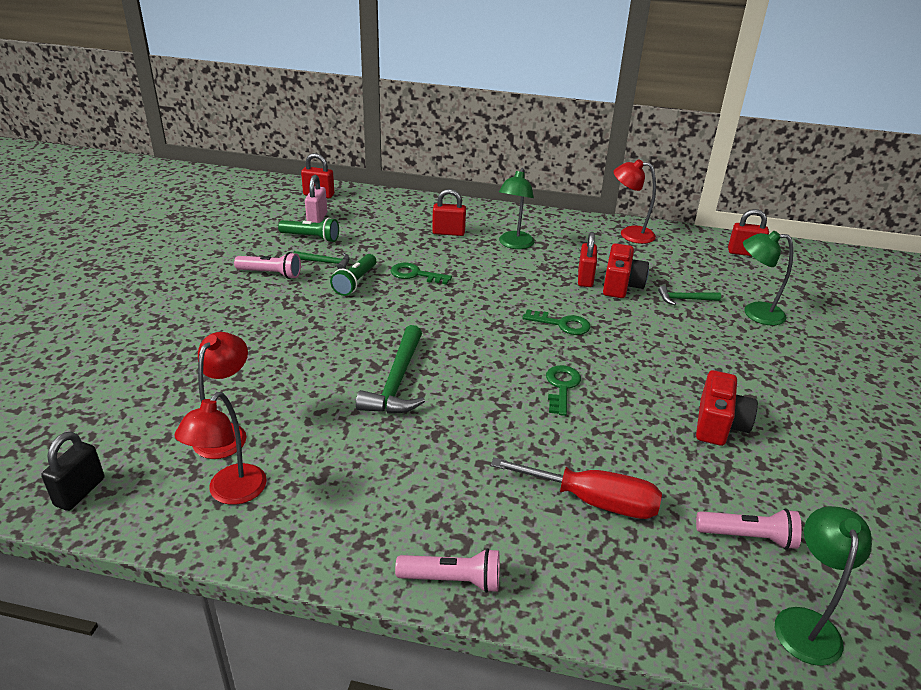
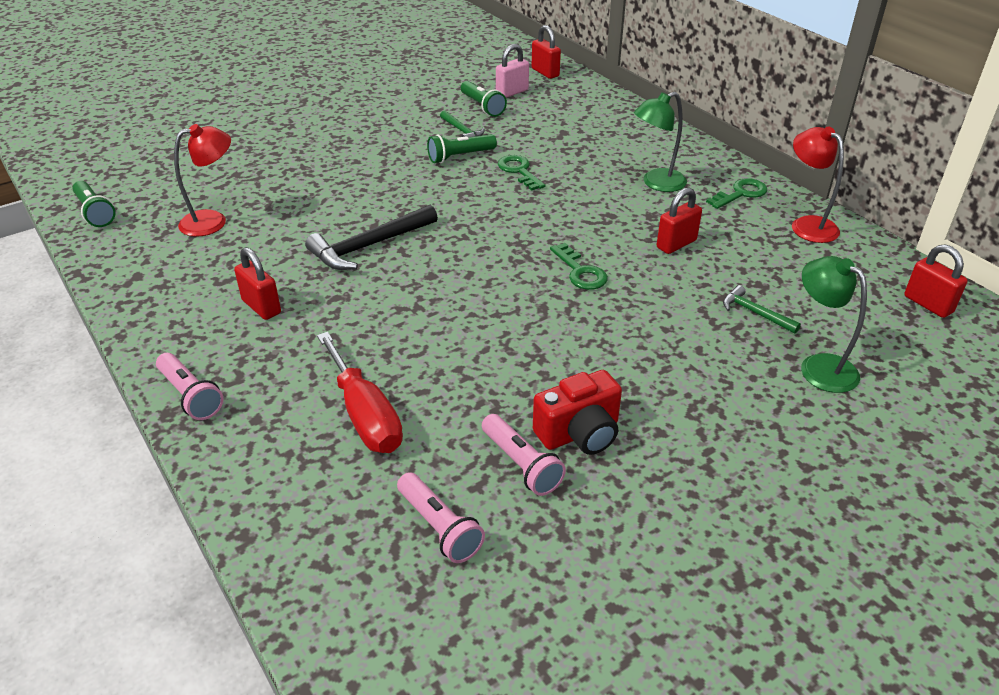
camera: 45 degrees right, 5 degrees up
black padlock [41,432,104,511] -> green flashlight [72,181,115,227]
red lamp [174,392,267,505] -> none
pink flashlight [234,252,301,279] -> pink flashlight moved to [482,414,566,496]
green hammer [356,325,425,414] -> black hammer [305,205,438,270]
red padlock [432,189,466,236] -> red padlock moved to [234,247,281,320]
green key [546,365,581,416] -> green key moved to [706,178,767,209]
red camera [603,243,649,298] -> none
green lamp [775,506,872,666] -> none

